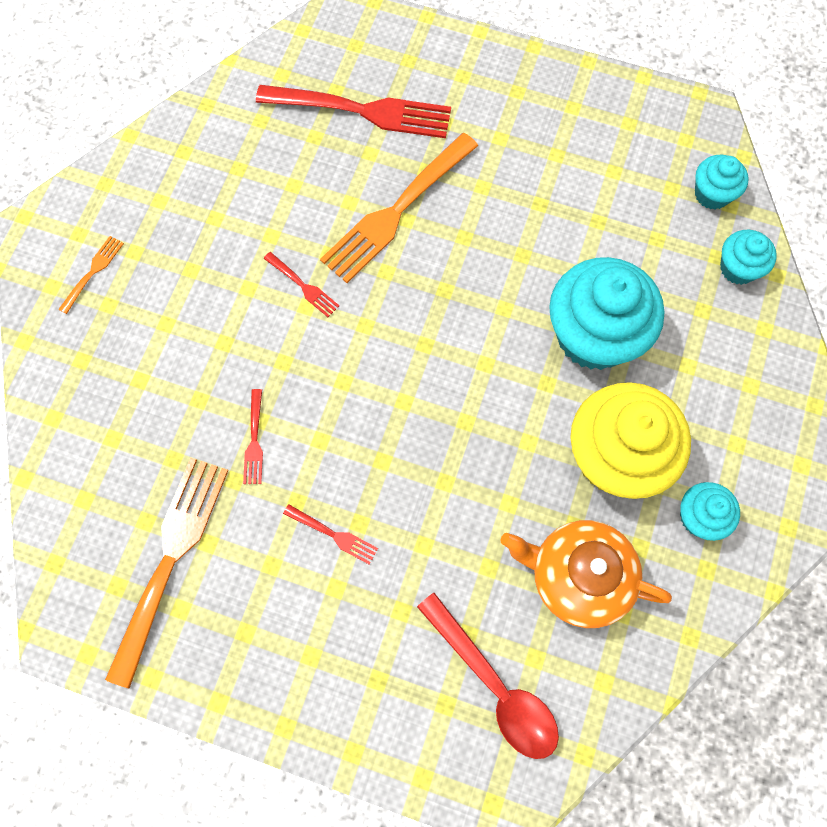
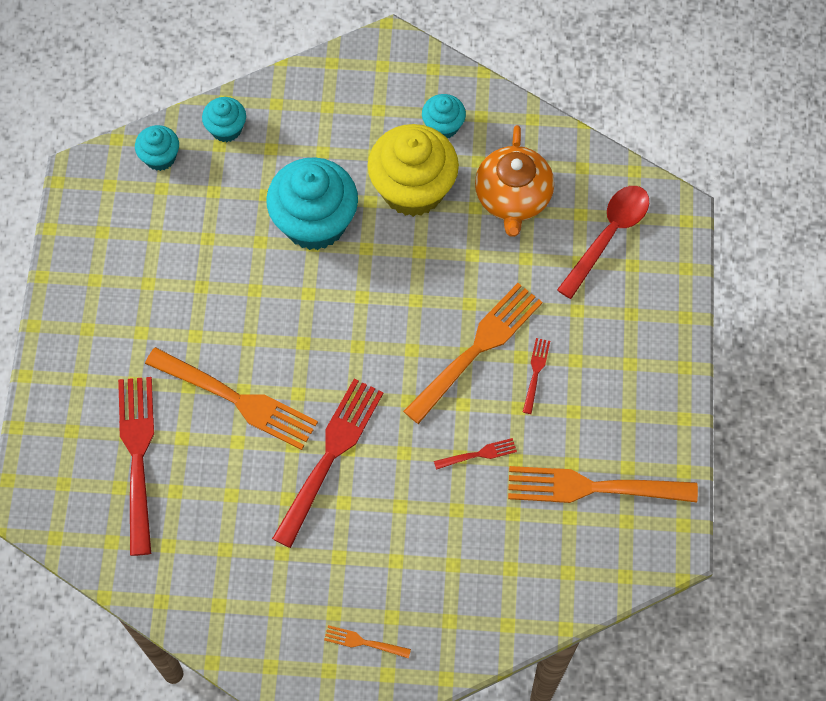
camera: 105 degrees left, 5 degrees down
red fork [264,252,339,317] -> red fork [272,379,383,548], size x2.24
none -> orange fork [403,283,542,424]

